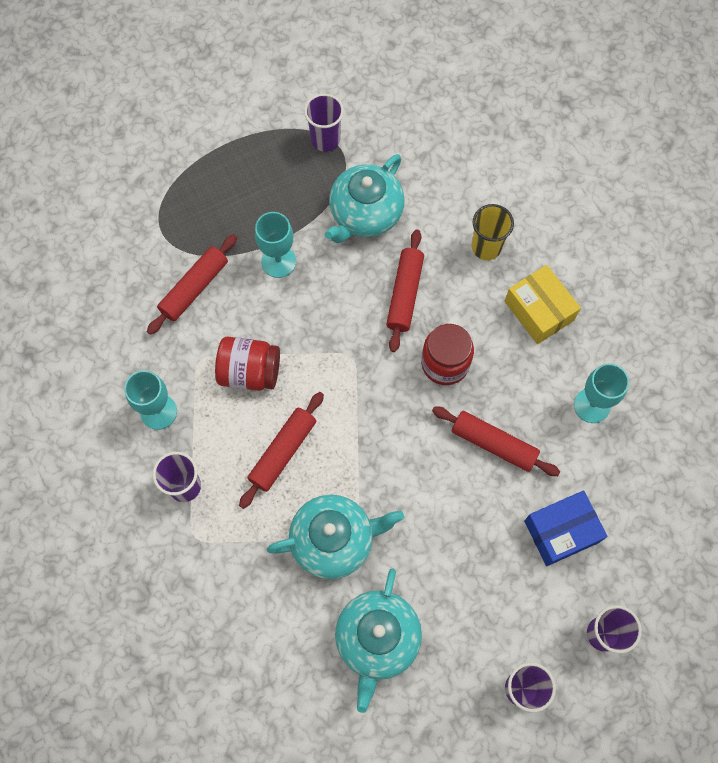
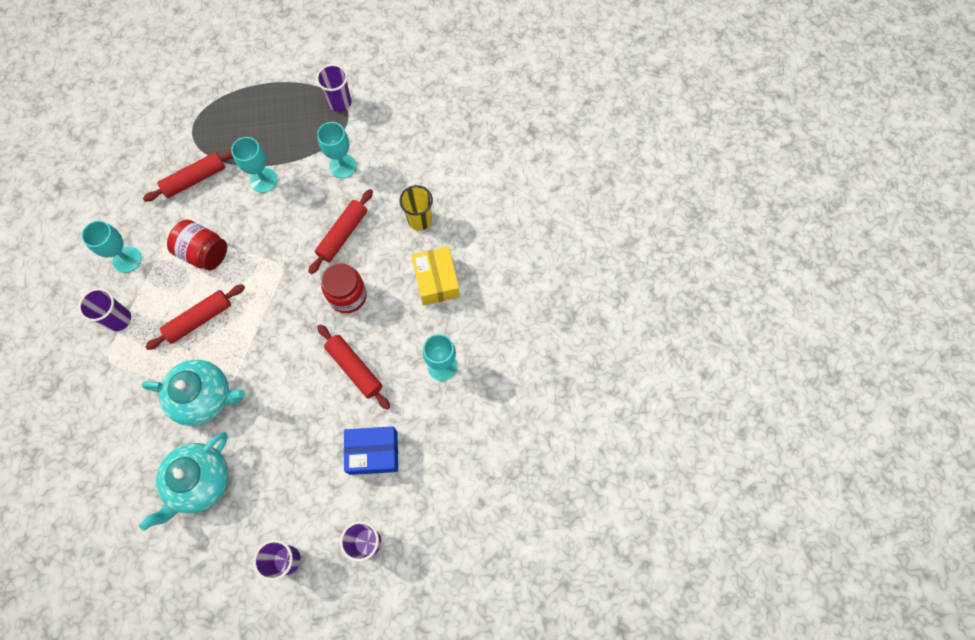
camera: 20 degrees right, 0 degrees up
turquoise teapot [325,154,405,243] -> turquoise goblet [317,122,356,178]

